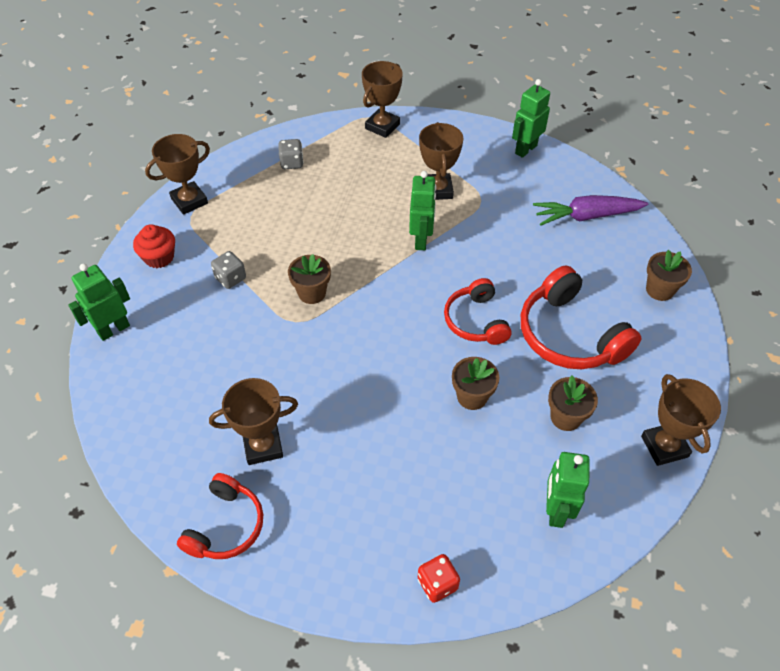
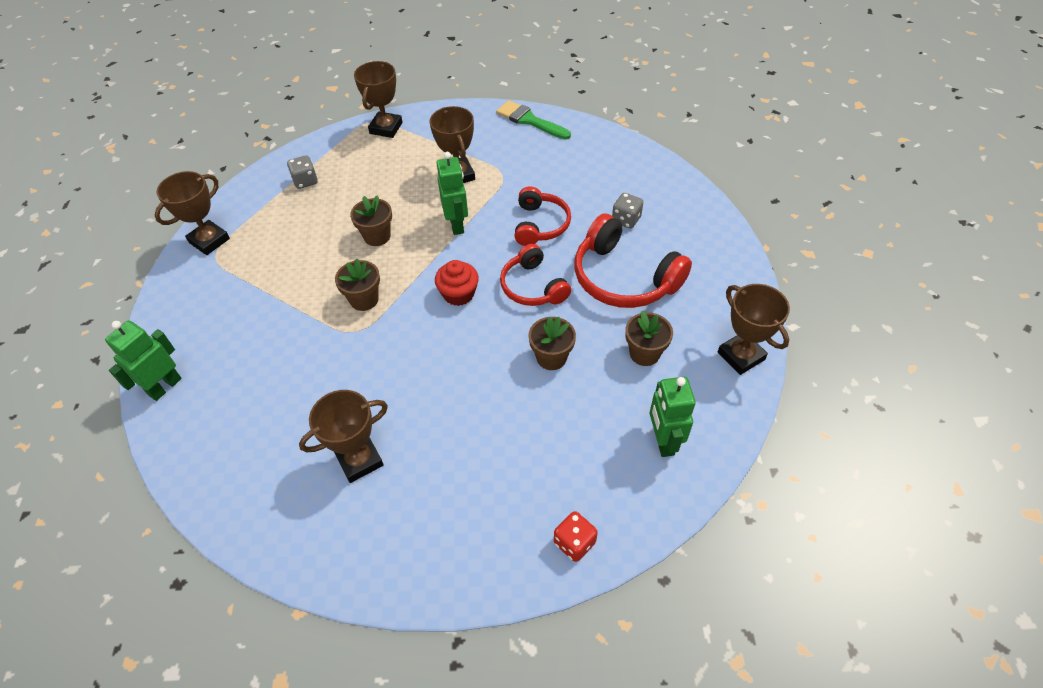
camera: 15 degrees left, 0 degrees up
red cupcake [133,224,175,268] -> red cupcake moved to [435,260,479,306]
red headphones [177,473,263,559] -> red headphones moved to [514,186,571,246]
grey dice [211,251,246,289] -> grey dice moved to [612,193,643,228]
green robot [512,79,550,158] -> green brush [496,100,571,139]
purple carrot [533,195,648,226] -> none
brown flower pot [646,250,692,301] -> brown flower pot moved to [350,195,392,246]

